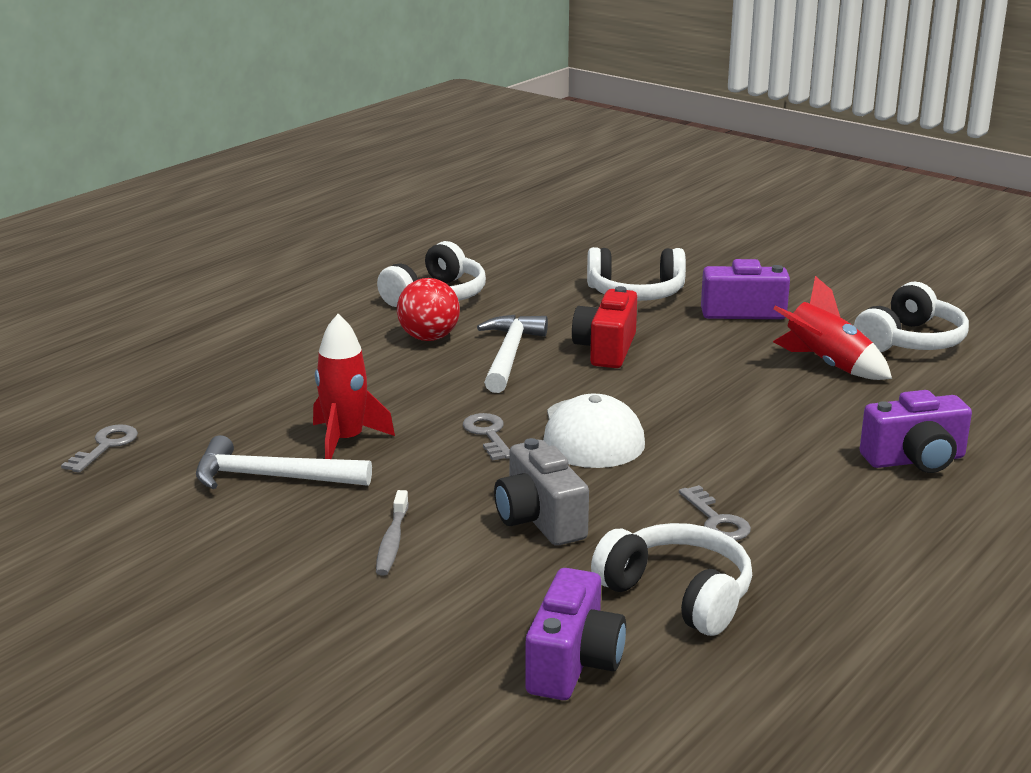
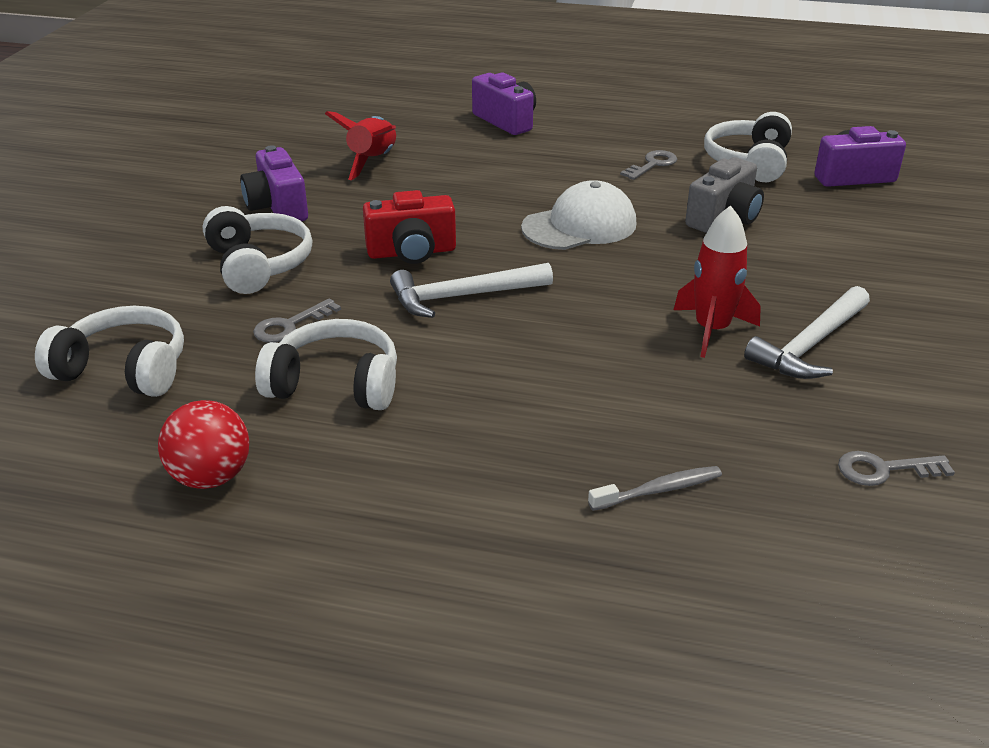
camera: 115 degrees left, 10 degrees up
white hammer [196,435,372,489] -> white hammer turned 60 degrees clockwise [744,286,870,379]
grey toothbrush [376,490,409,576] -> grey toothbrush moved to [588,466,722,511]
red ball [397,278,460,341] -> red ball moved to [158,400,249,489]
grey key [463,413,510,461] -> grey key moved to [253,298,341,343]
white headphones [854,281,969,352] -> white headphones moved to [35,306,184,397]

